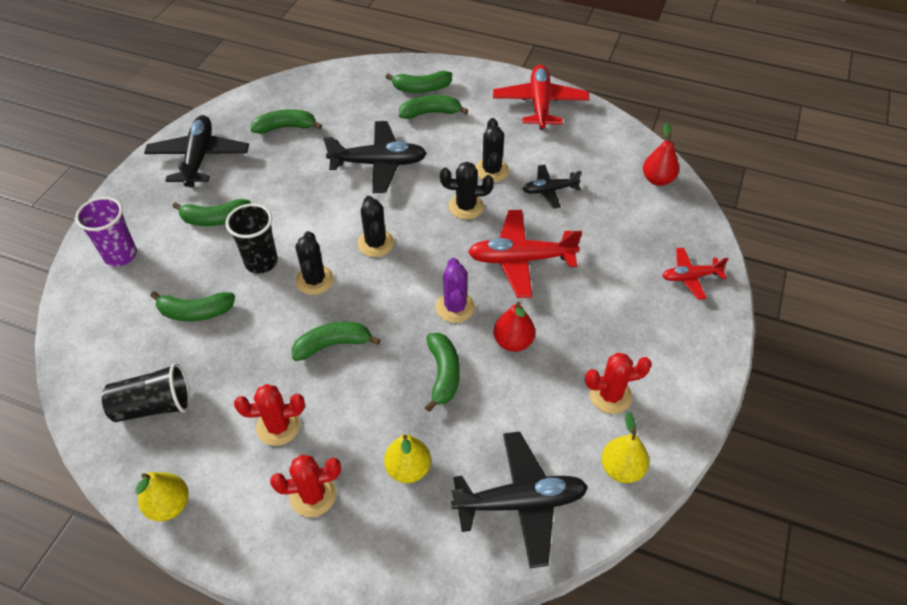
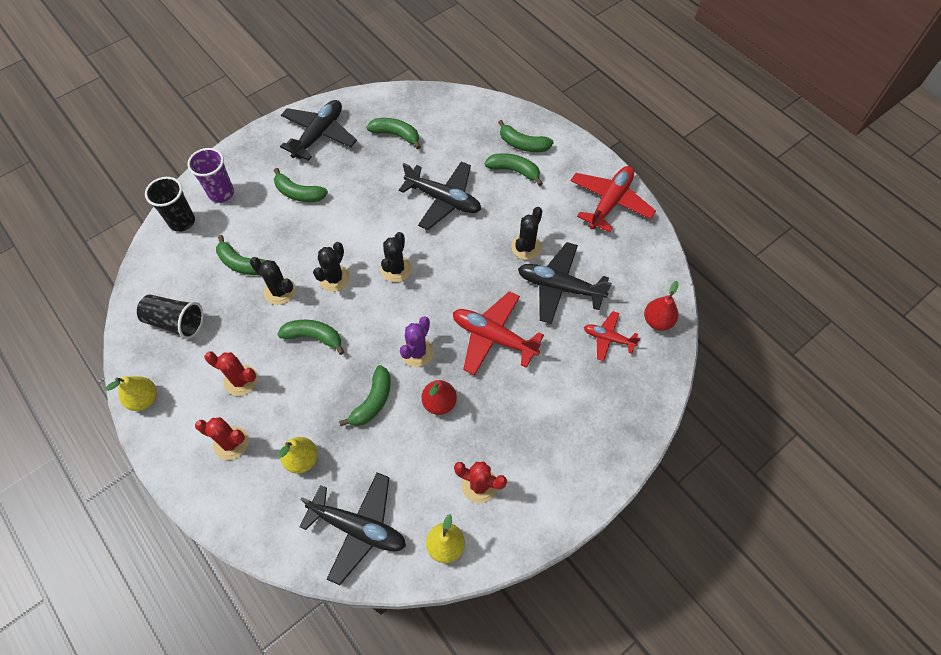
camera: 30 degrees right, 10 degrees up
black cup [226,204,278,274] -> black cup moved to [145,177,195,232]
black cactus [440,162,494,219] -> black cactus moved to [250,257,295,305]
black plane [523,165,582,209] -> black plane [518,242,612,324], size x1.74
red plane [662,247,728,300] -> red plane moved to [584,311,640,361]

